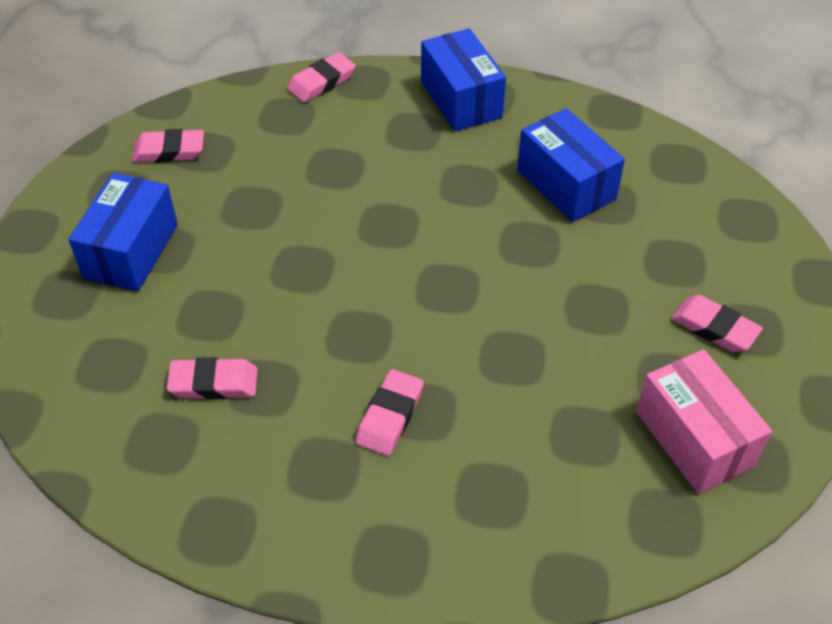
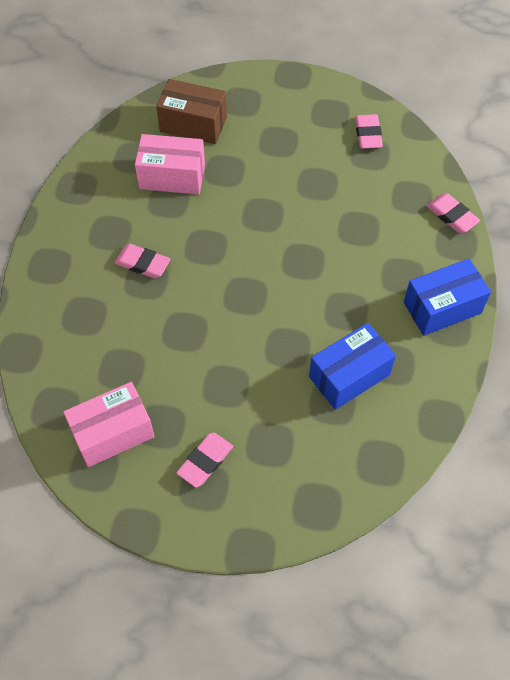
camera: 90 degrees right, 10 degrees up
blue box [68,173,178,291] -> none
pink eraser [167,357,258,399] -> pink box [135,134,205,194]
none -> brown box [156,79,227,144]

